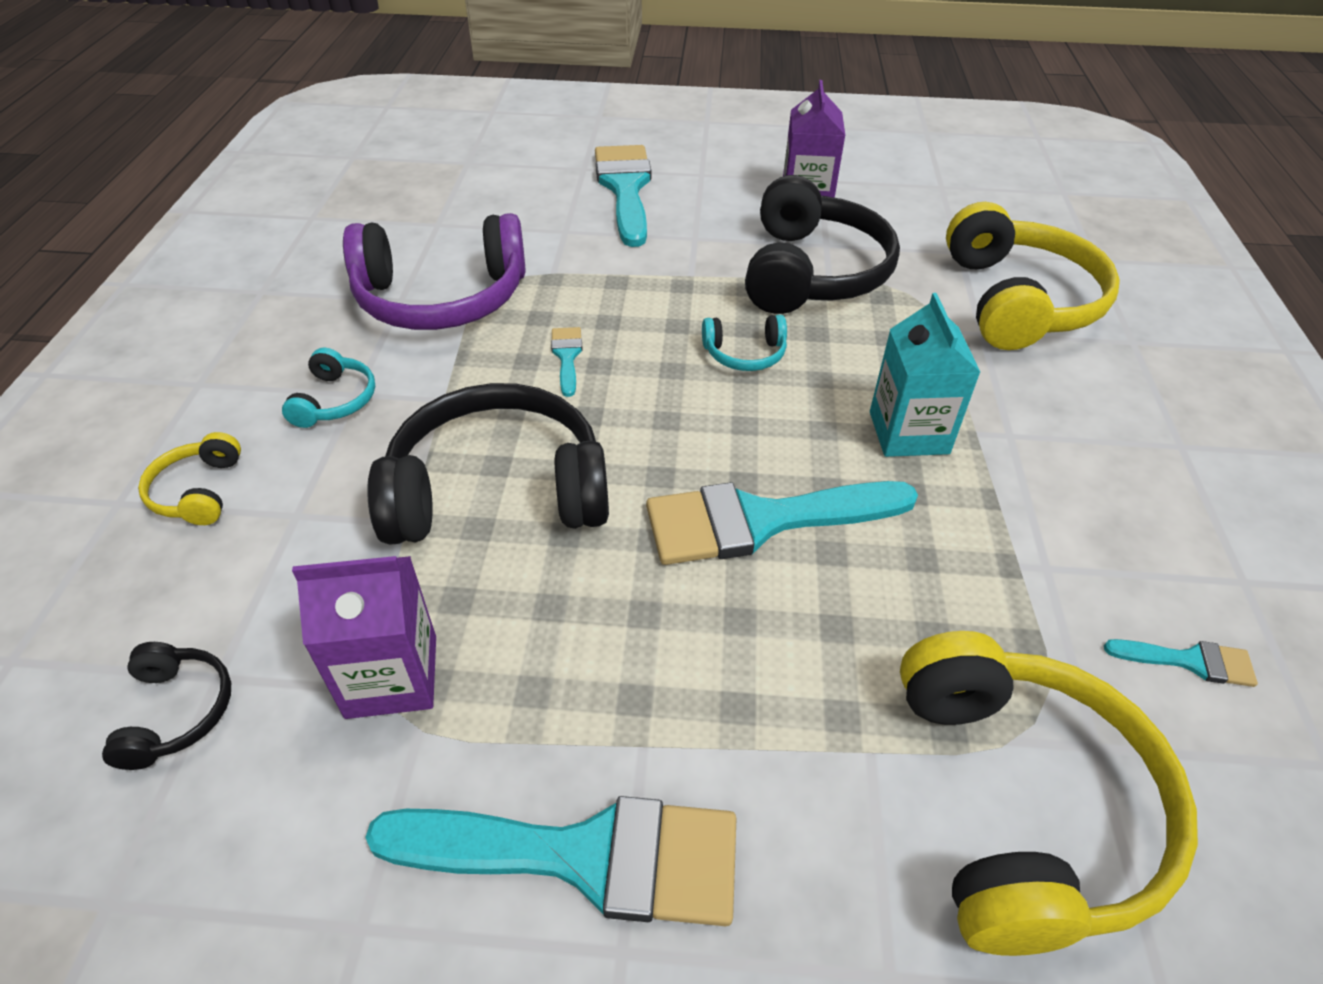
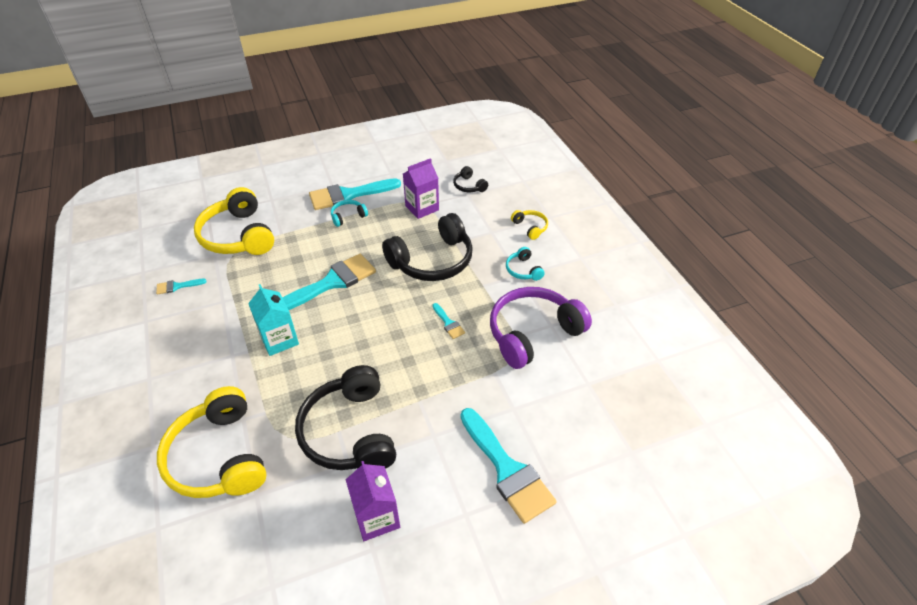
camera: 155 degrees right, 0 degrees up
turquoise headphones [702,315,787,371] -> turquoise headphones moved to [331,200,368,227]

